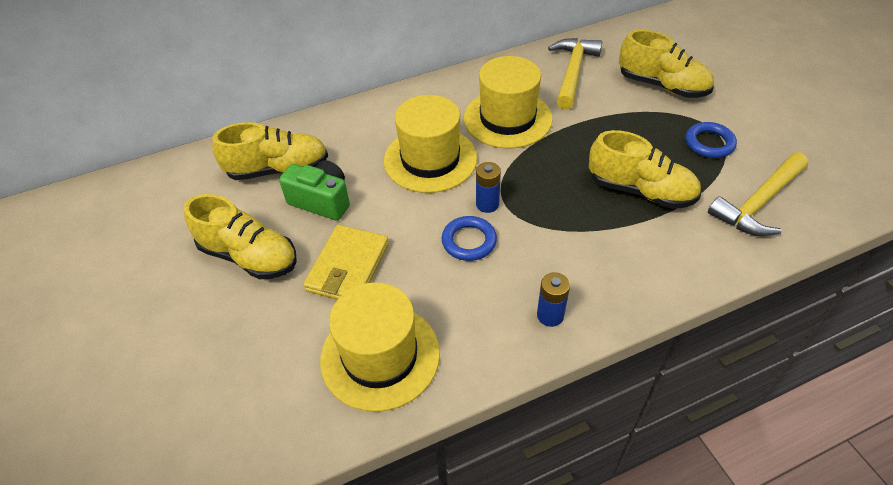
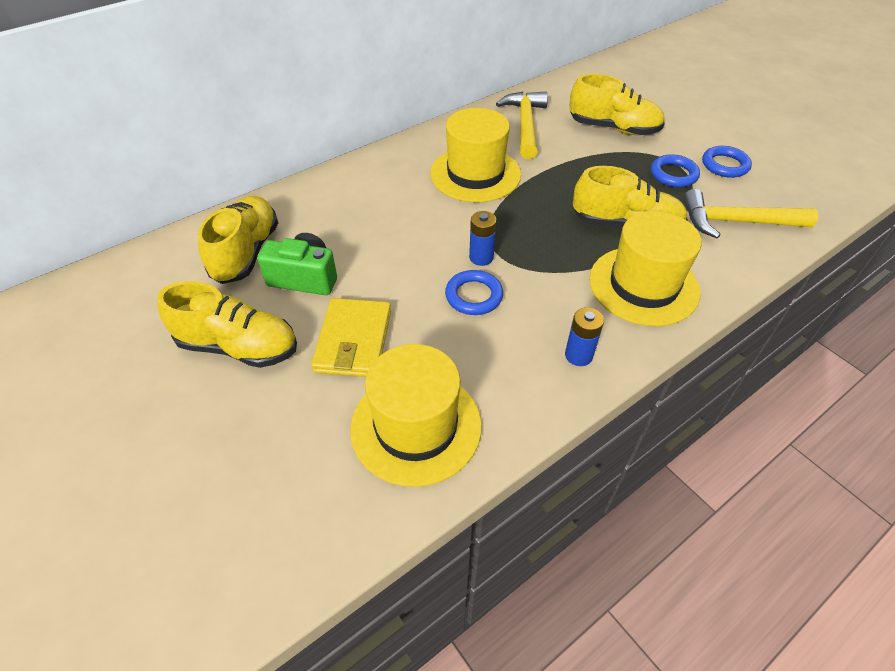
camera: 15 degrees left, 0 degrees up
yellow shoe [212,122,328,180] -> yellow shoe turned 60 degrees counterclockwise [198,196,278,284]
yellow hat [384,95,477,193] -> yellow hat moved to [589,211,701,326]
yellow hammer [708,152,808,236] -> yellow hammer turned 60 degrees clockwise [683,189,818,238]
none -> blue ring [702,146,752,178]

